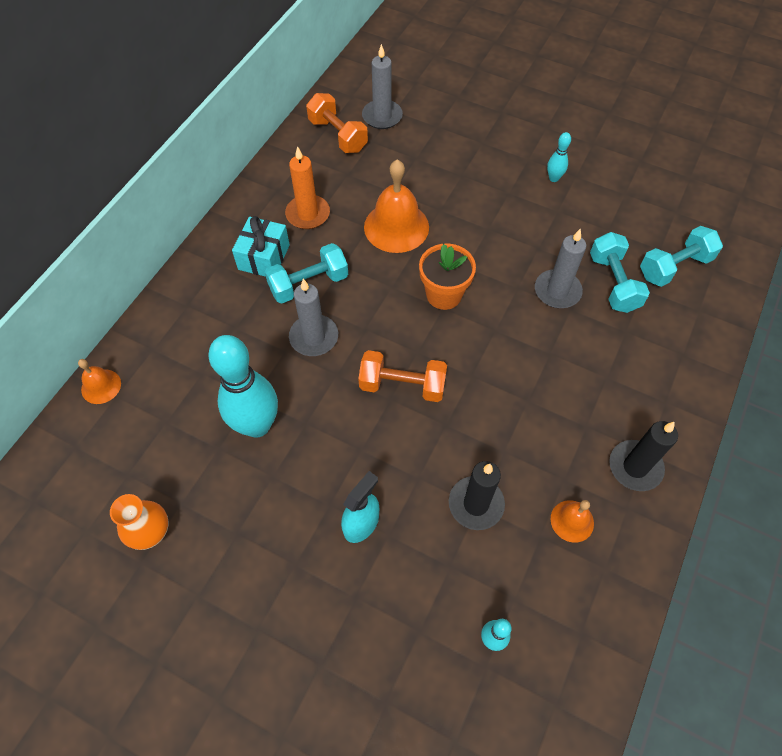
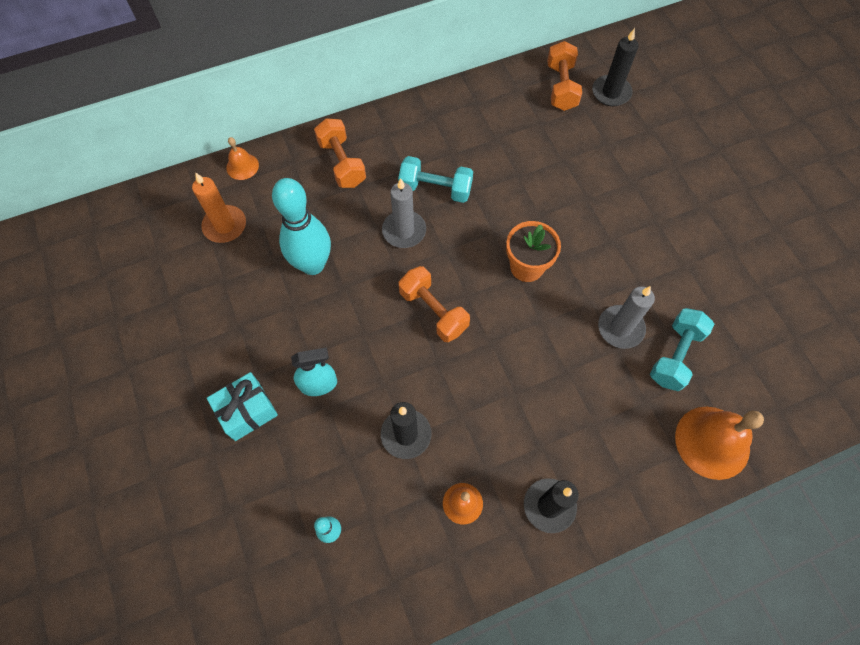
camera: 40 degrees right, 5 degrees up
orange vase [110,494,169,550] -> none
turquoise gift [232,216,290,277] -> turquoise gift moved to [207,372,278,441]
orange candle [285,146,330,229] -> orange candle moved to [192,173,246,243]
grey candle [362,44,403,129] -> black candle [592,28,639,106]
orange bell [364,160,429,253] -> orange bell moved to [675,407,764,480]
turquoise bowling pin [547,132,571,182] -> none
turquoise dumbbell [640,226,723,287] -> none
none -> orange dumbbell [314,118,366,188]

